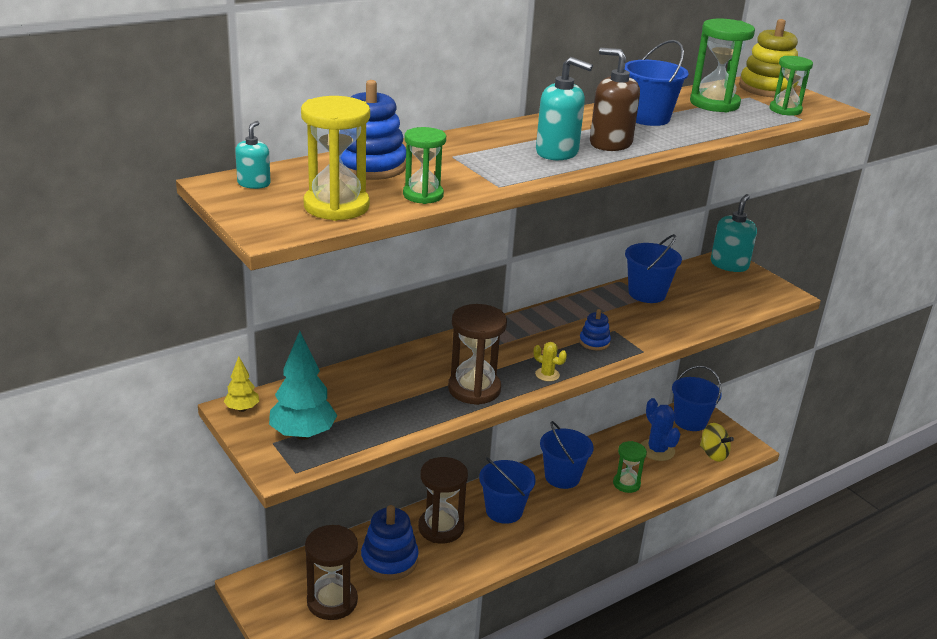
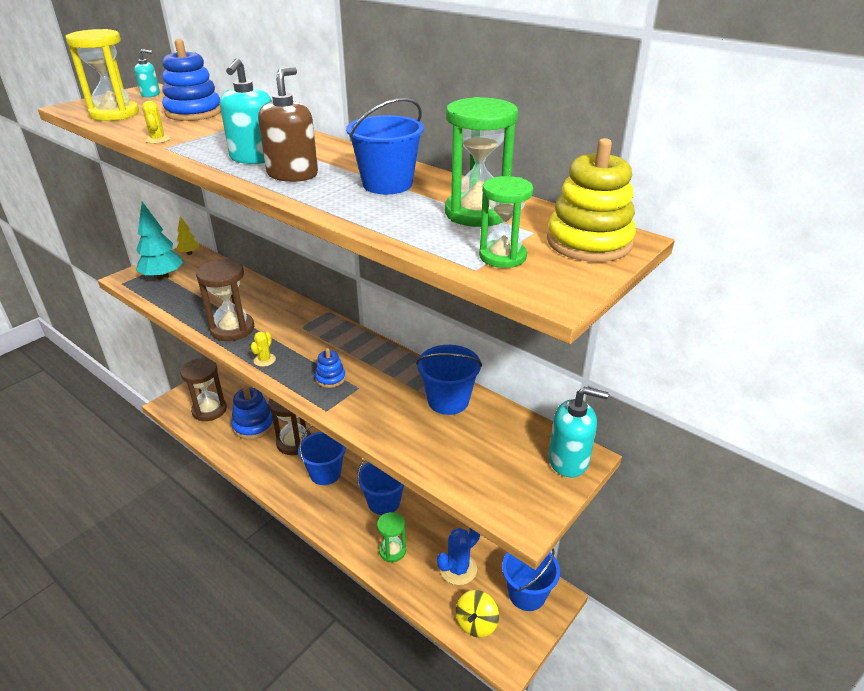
camera: 75 degrees right, 5 degrees up
green hourglass [403,127,446,204] -> none
none -> yellow cactus [142,101,171,144]

